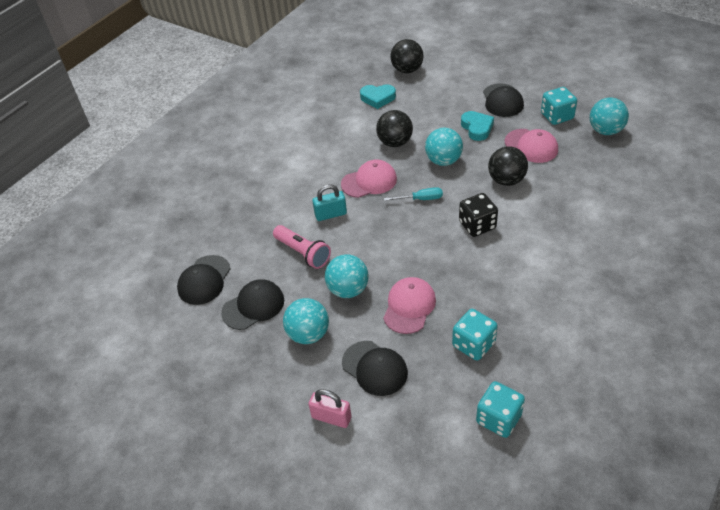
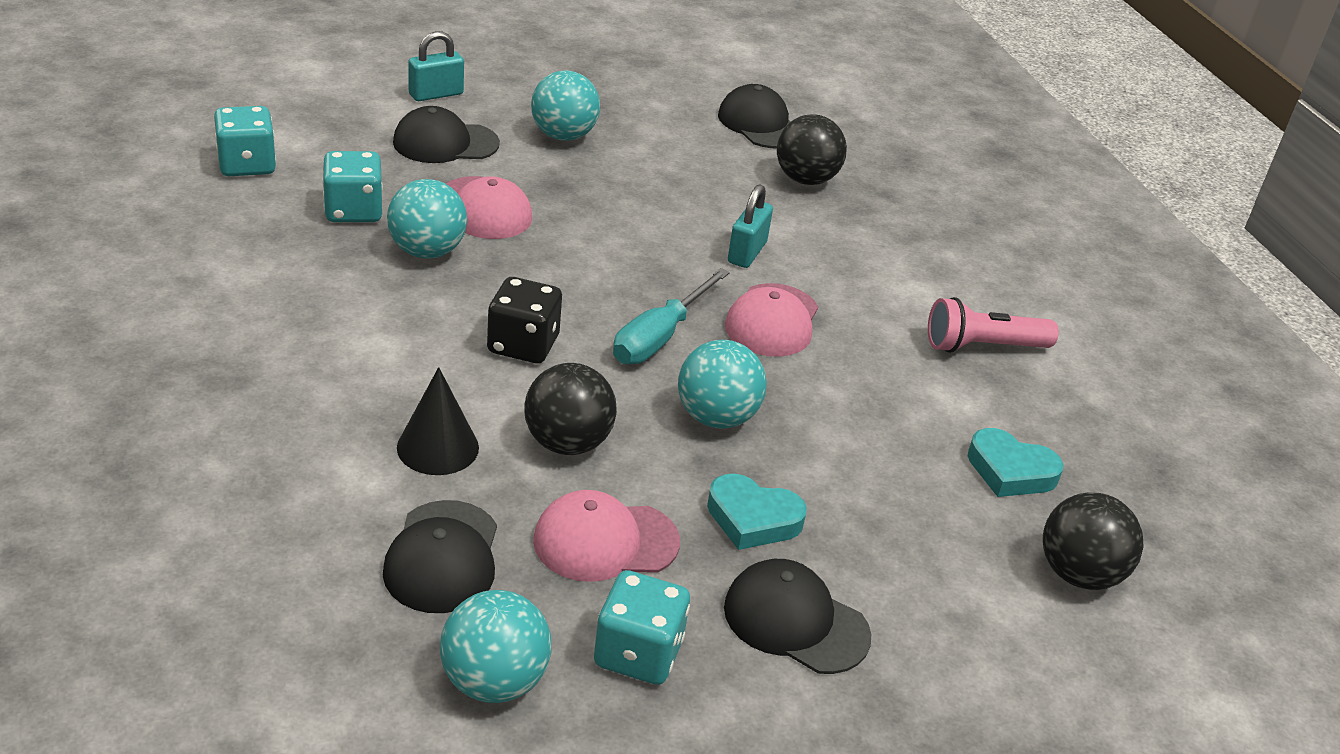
camera: 120 degrees right, 10 degrees down
black cap [221,279,284,330] -> black cap moved to [383,500,497,613]
pink flashlight [273,225,331,269] -> pink flashlight moved to [928,297,1059,353]
pink padlock [309,389,352,428] -> turquoise padlock [408,31,464,101]
turquoise ball [325,254,368,298] -> turquoise ball moved to [387,179,467,259]
turquoise heart [360,84,396,109] -> turquoise heart turned 105 degrees counterclockwise [968,428,1064,497]
black ball [376,110,413,147] -> black ball moved to [777,114,847,185]
turquoise screwdriver [384,187,443,201] -> turquoise screwdriver [613,268,730,364], size x1.54
none -> black cone [397,367,479,475]

